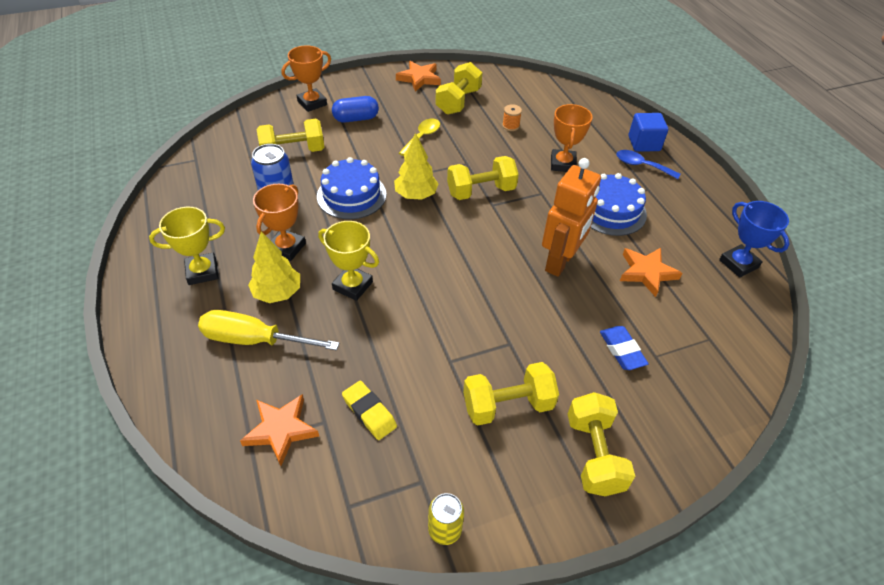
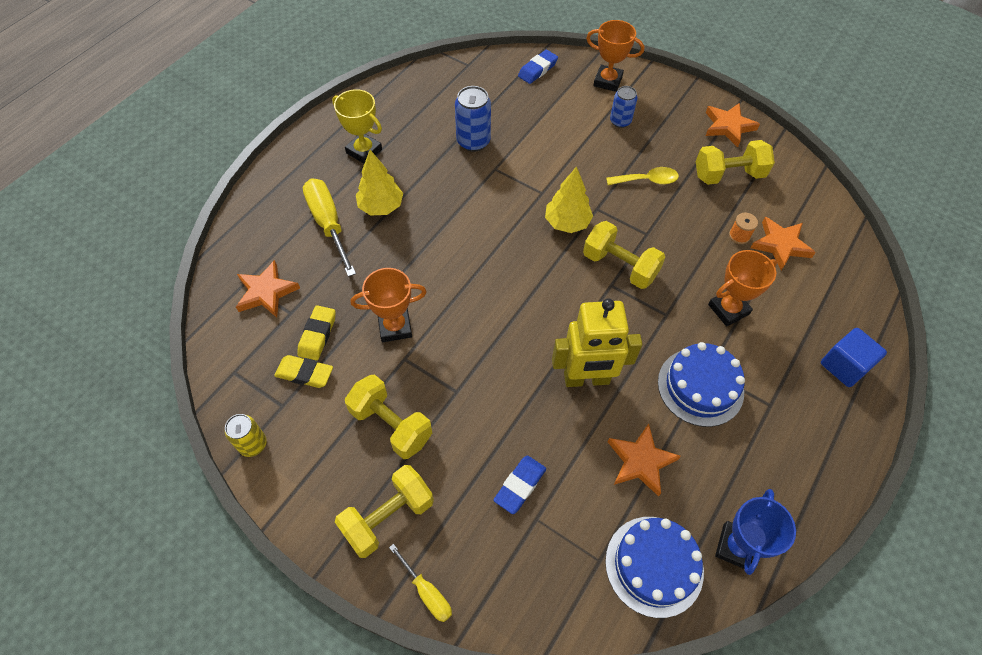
camera: 55 degrees right, 10 degrees up
orange trophy [253,184,306,261] -> orange trophy moved to [351,268,426,342]
yellow dumbbell [257,119,324,152] -> none
blue cake [317,157,386,219] -> blue cake moved to [605,517,704,618]
yellow trophy [318,221,379,301] -> none
blue capsule [332,96,379,122] -> blue can [610,86,637,128]
orange robot [542,158,601,277] -> yellow robot [552,298,642,387]
blue spoon [616,150,681,179] -> none
none -> yellow eraser [274,355,333,388]
none -> yellow screwdriver [389,544,452,622]
none -> blue eraser [518,50,558,84]
none -> orange star [751,217,816,270]

